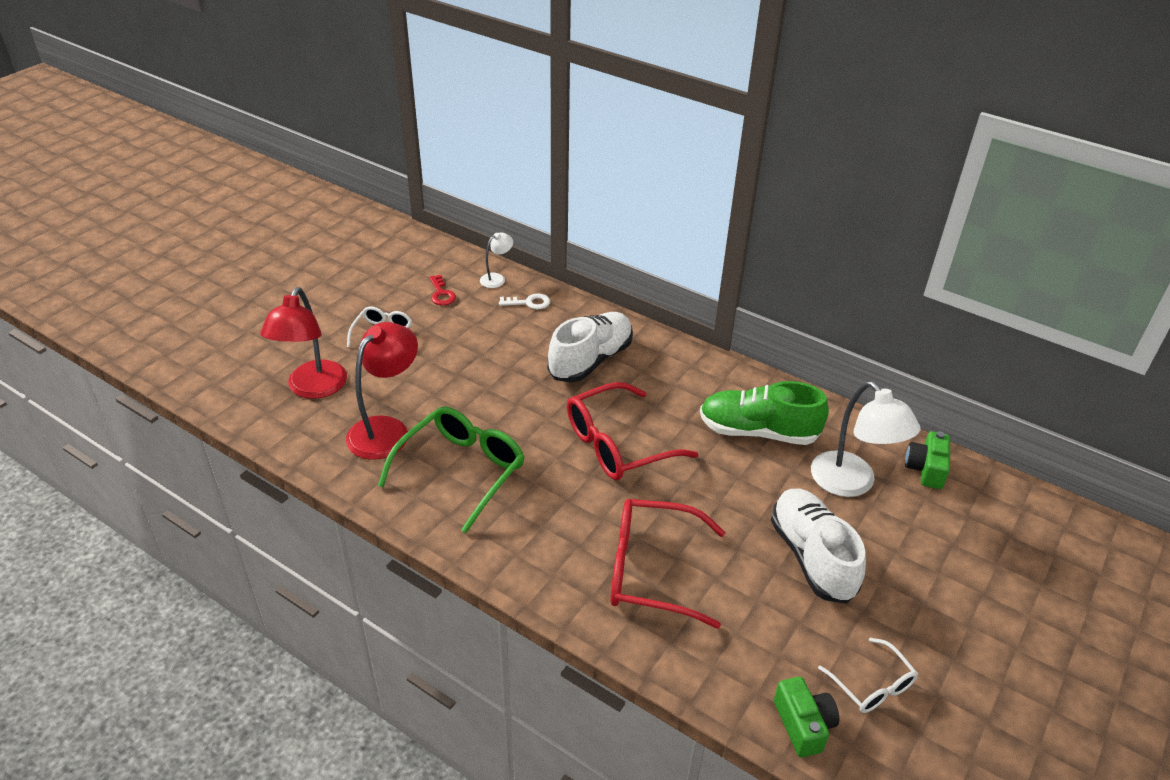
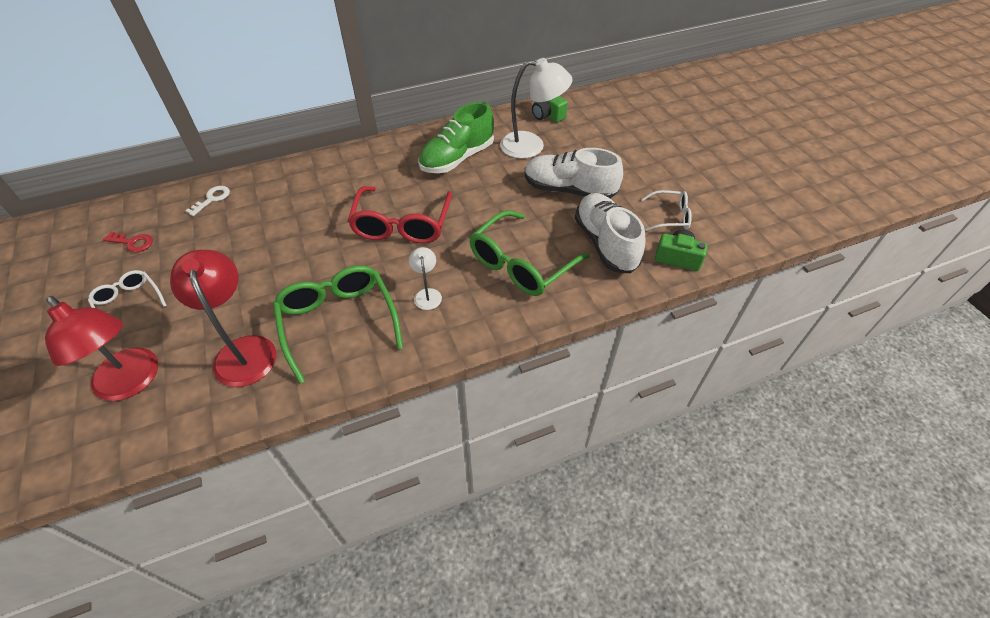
camera: 55 degrees left, 10 degrees up
white lamp [480,232,513,288] -> white lamp moved to [409,247,442,310]
white shoe [548,312,633,383] -> white shoe moved to [575,193,645,274]
red glasses [610,499,725,629] -> green glasses [469,210,590,296]

